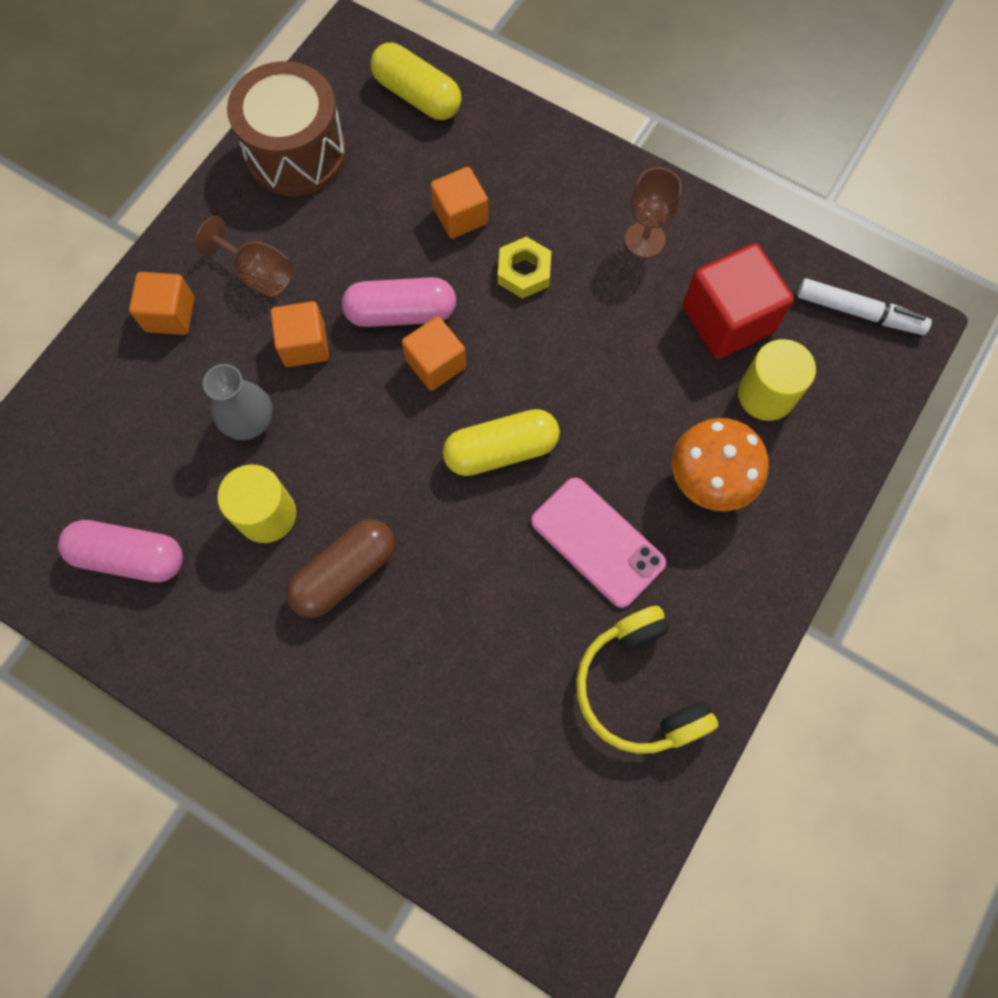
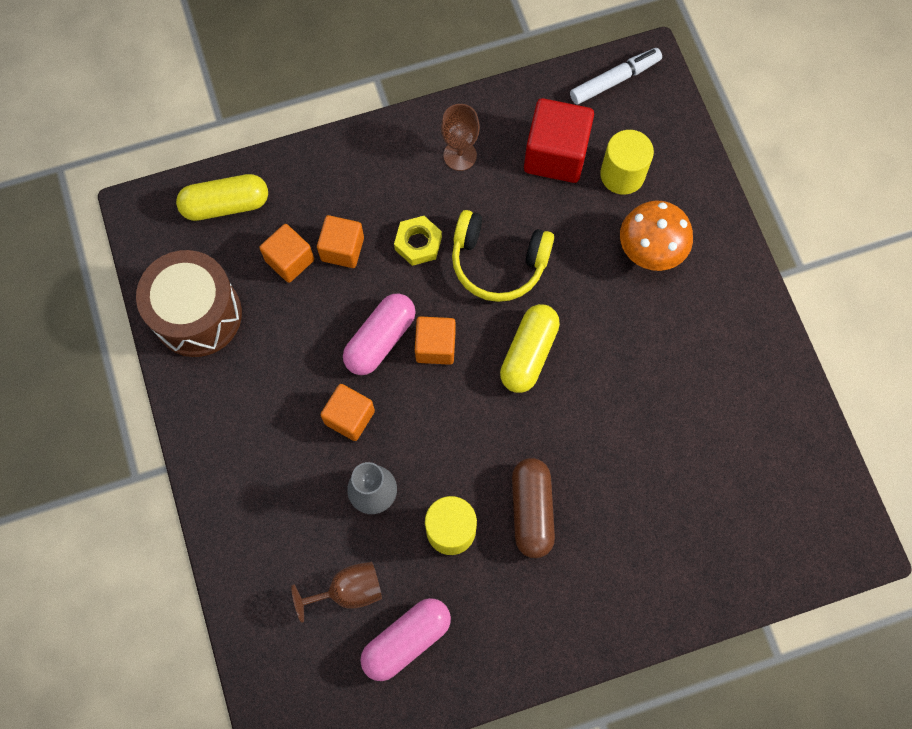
camera: 50 degrees left, 0 degrees up
orange cube [129,272,195,335] -> orange cube moved to [259,224,314,283]
brown goblet [195,216,294,297] -> brown goblet moved to [291,562,382,623]
pink phone [531,478,666,608] -> none
yellow headphones [576,606,718,754] -> yellow headphones moved to [452,210,554,302]

